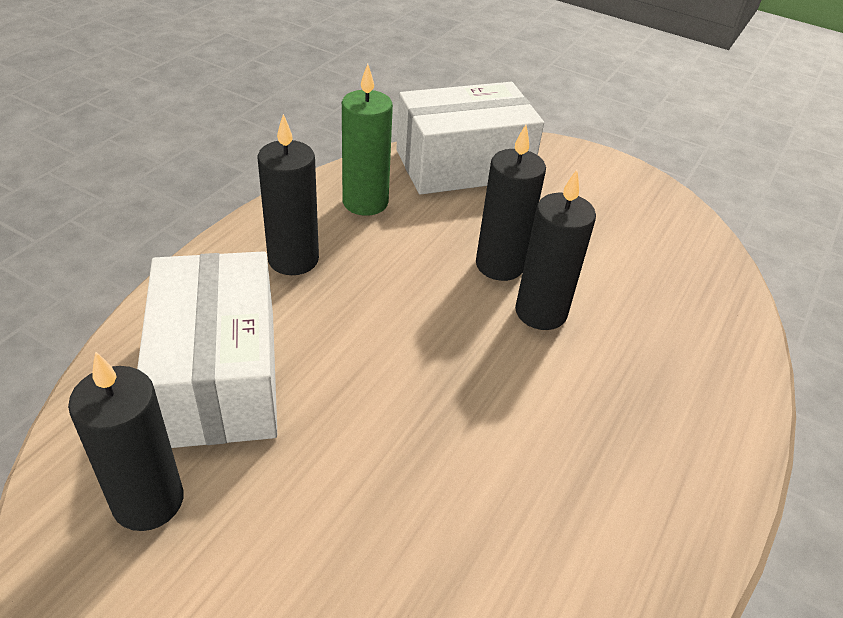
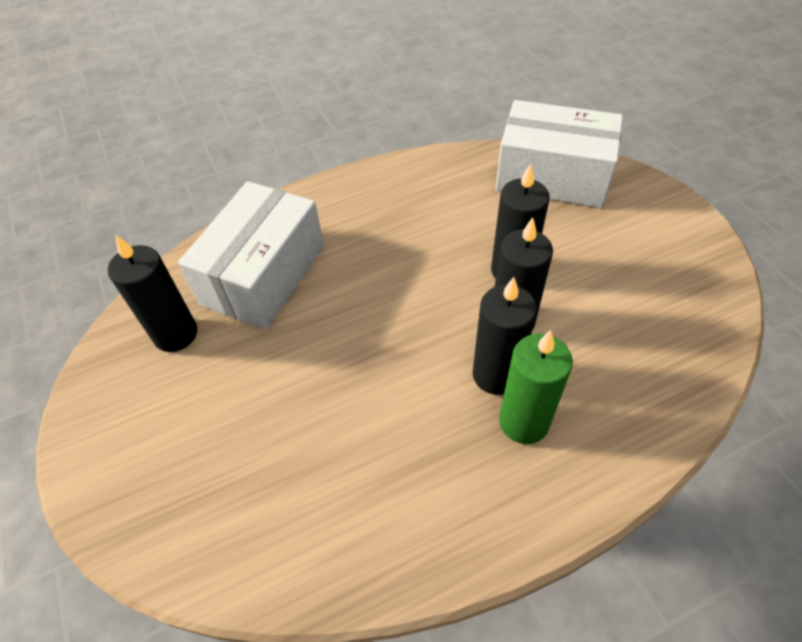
camera: 40 degrees right, 10 degrees up
black candle [257,114,319,275] -> black candle moved to [473,277,537,395]
green candle [342,64,393,216] -> green candle moved to [499,330,573,444]

